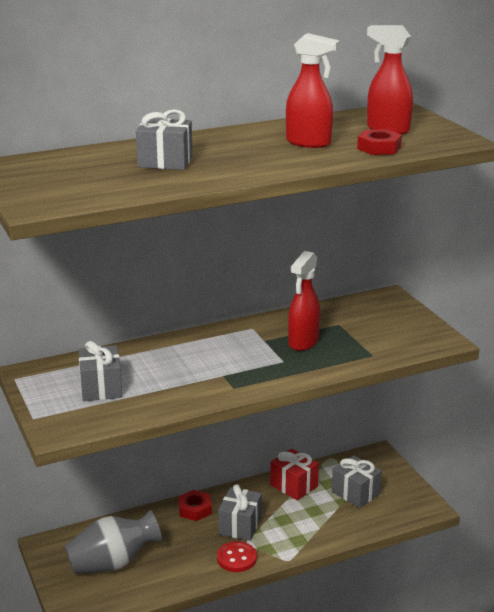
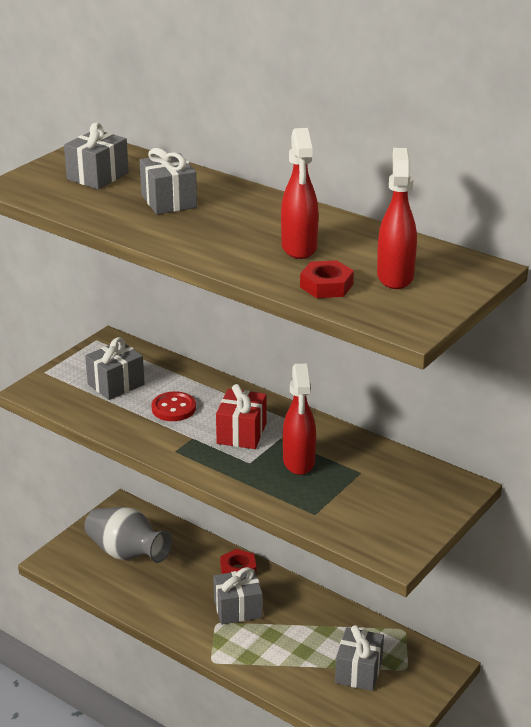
camera: 60 degrees right, 5 degrees up
red button [217,541,257,572] -> red button moved to [151,391,196,421]
red gift [270,449,319,501] -> red gift moved to [216,384,266,449]
red spray bottle [288,251,320,351] -> red spray bottle turned 90 degrees counterclockwise [283,364,316,475]
none -> grey gift [64,122,129,189]

